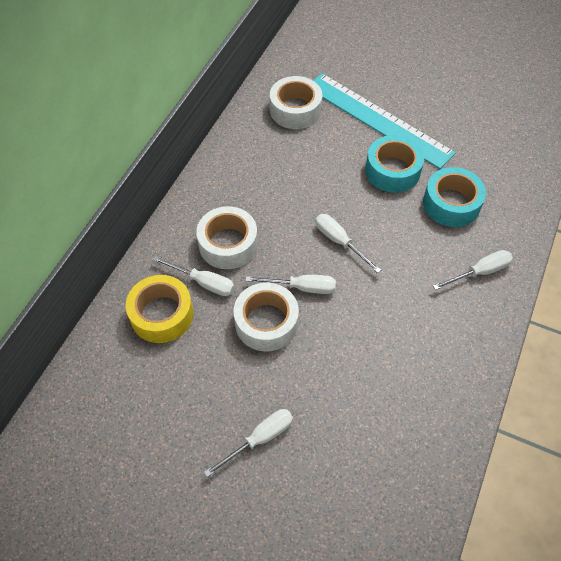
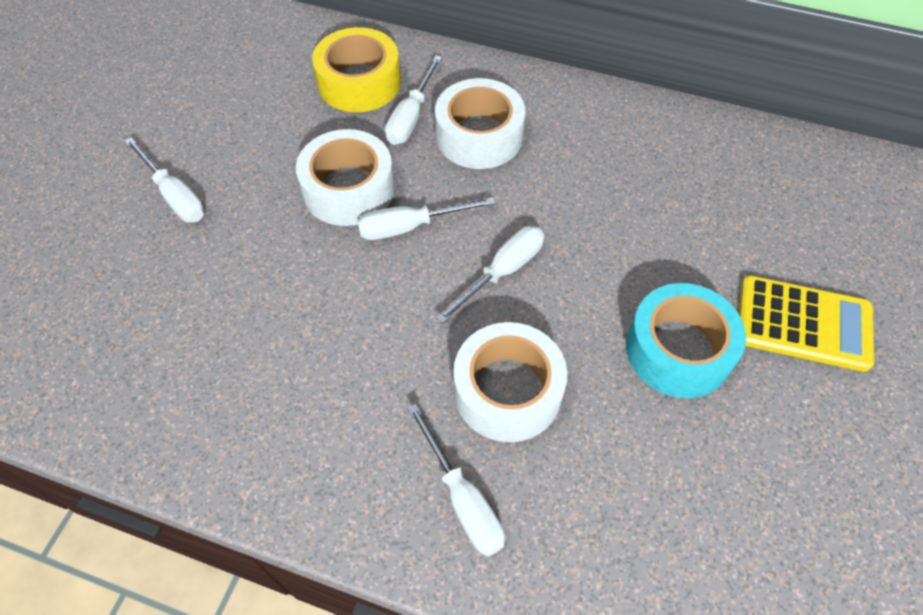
camera: 85 degrees right, 0 degrees up
white screwdriver [245,275,336,294] -> white screwdriver turned 75 degrees clockwise [357,197,496,240]
white tape [270,76,322,129] -> white tape moved to [453,322,567,442]
turquoise ruler [313,73,456,169] -> yellow calculator [739,275,874,372]
turquoise tape [423,167,486,227] -> none

